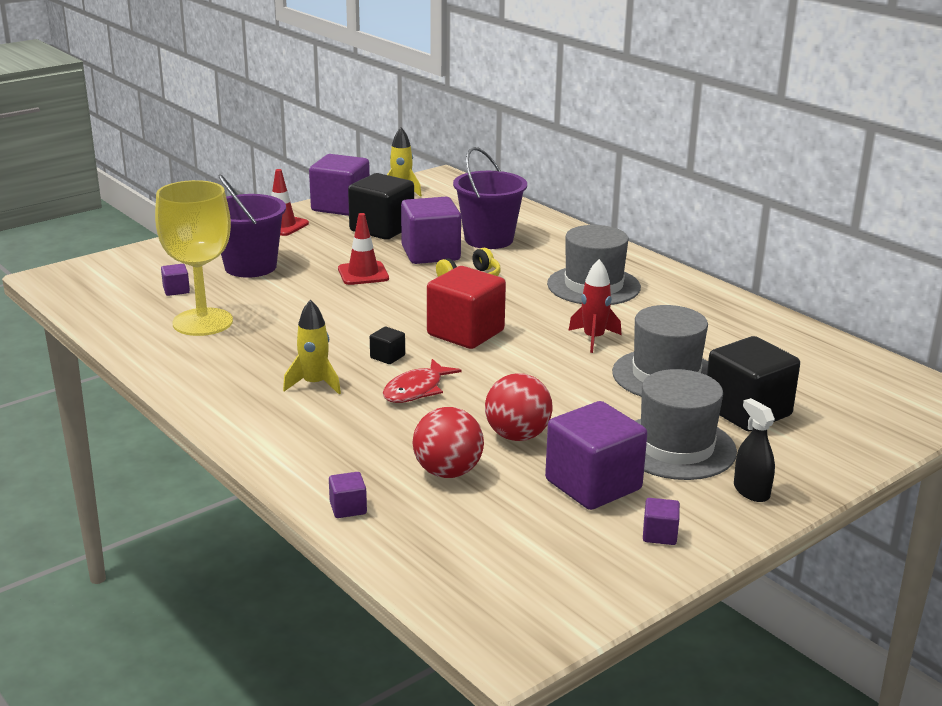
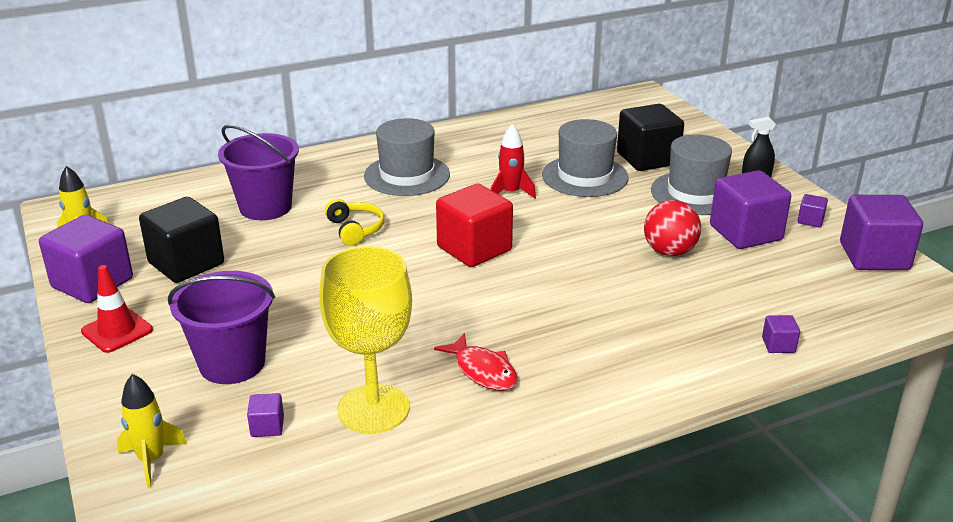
camera: 75 degrees left, 5 degrees up
yellow rocket [283,299,341,394] -> yellow rocket moved to [117,374,187,488]
red traffic cone [338,213,389,285] -> none
black cube [370,327,405,364] -> none
red fish [383,359,462,403] -> red fish moved to [434,333,518,391]
purple cube [401,197,461,264] -> purple cube moved to [840,195,923,270]
red ball [413,407,484,478] -> none

